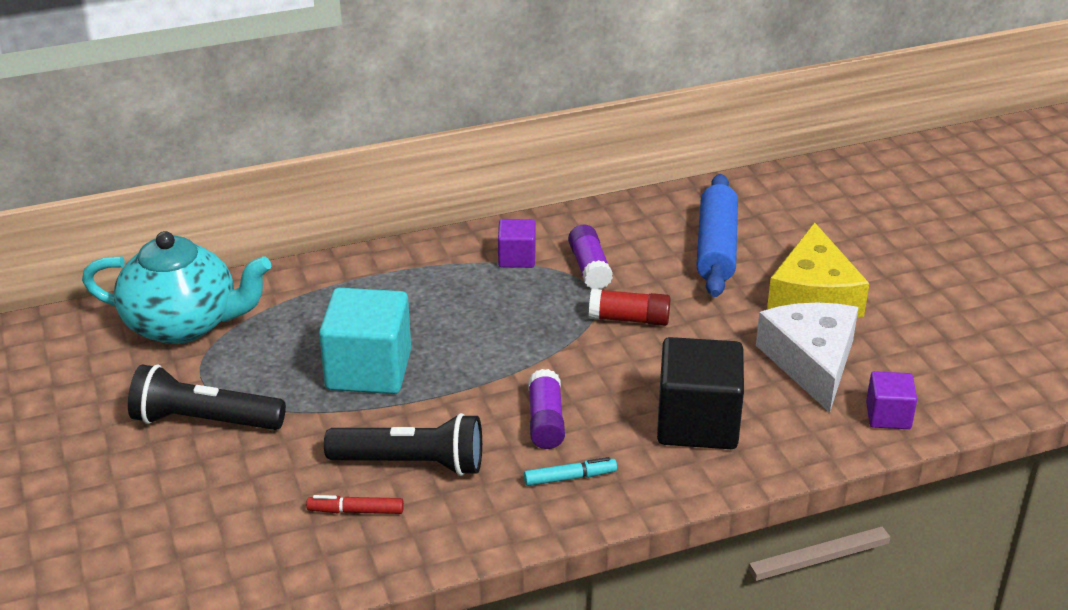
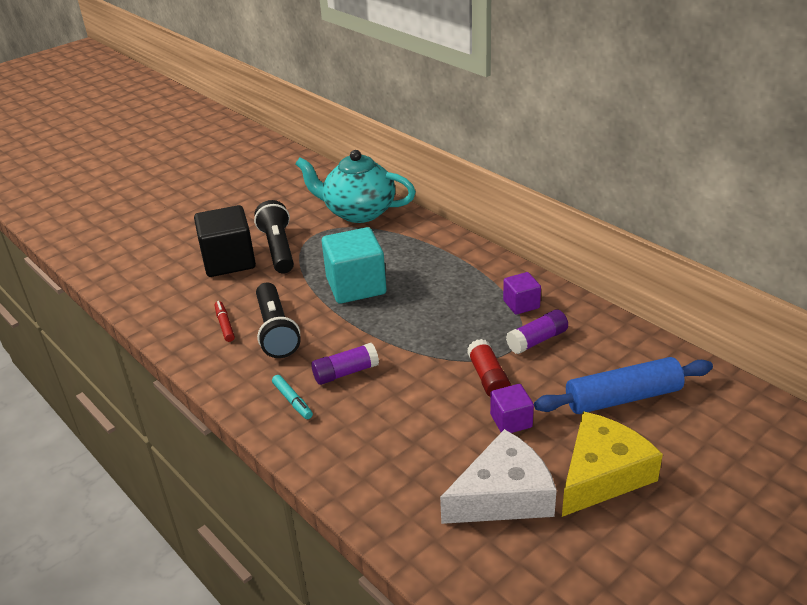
camera: 70 degrees right, 0 degrees up
turquoise teapot [82,231,271,344] -> turquoise teapot turned 120 degrees clockwise [295,150,416,223]
black cube [657,337,744,449] -> black cube moved to [194,205,256,277]
yellow cheese [767,222,870,318] -> yellow cheese turned 150 degrees clockwise [562,411,663,517]
purple cube [866,371,917,429] -> purple cube moved to [490,384,534,433]

